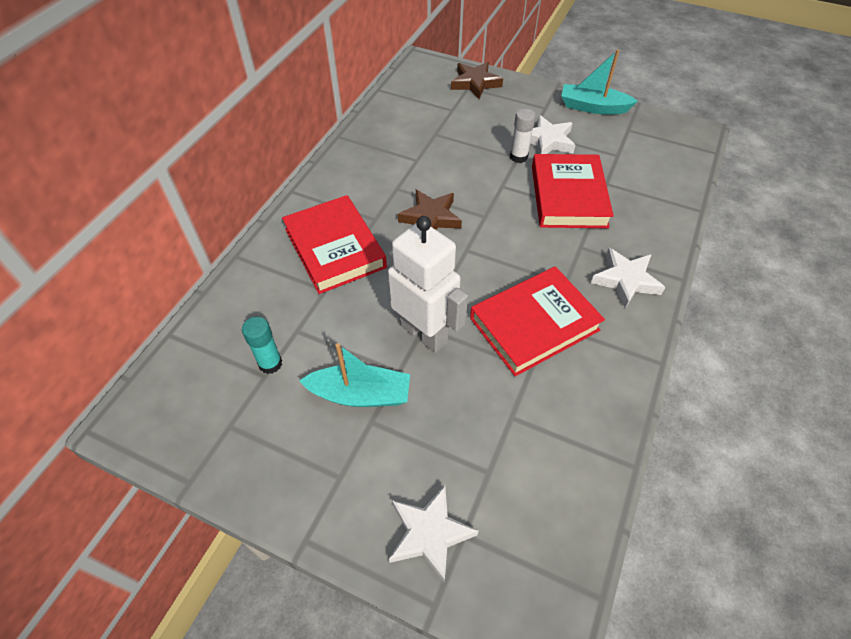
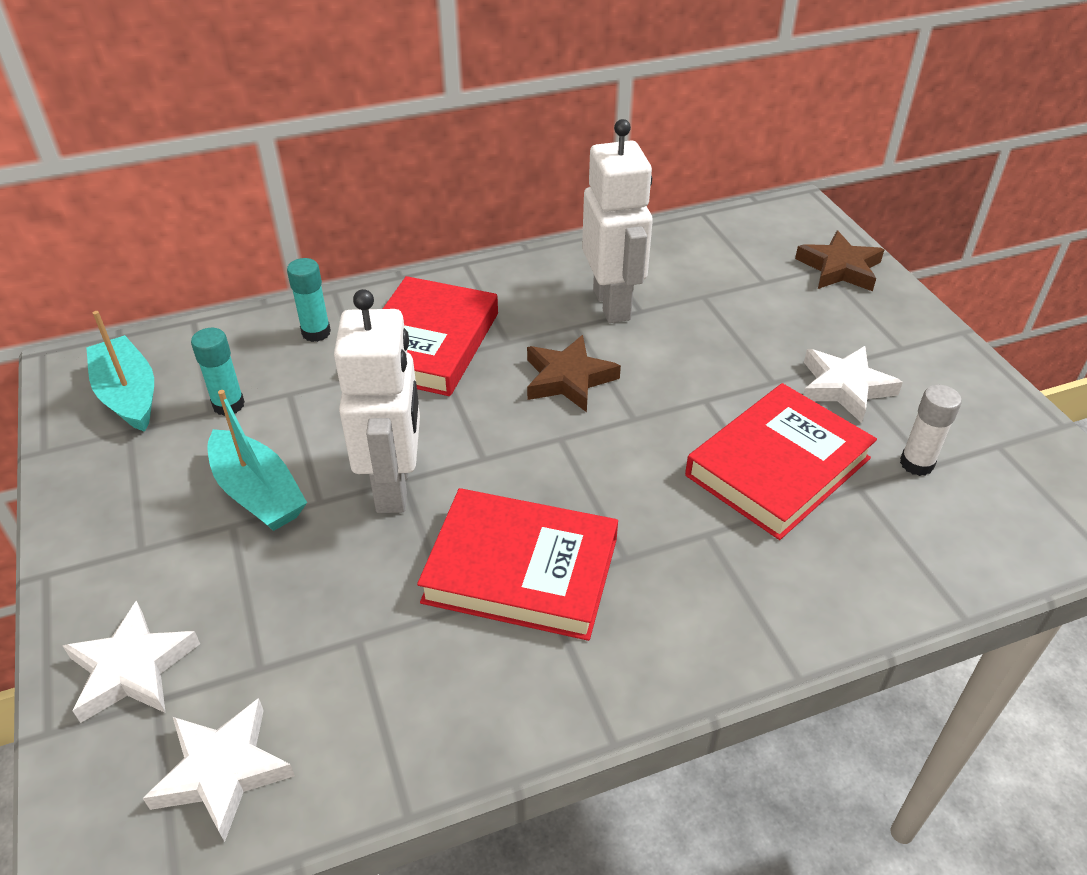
camera: 45 degrees right, 10 degrees down
white glue stick [510,108,536,163] -> white glue stick moved to [900,385,962,476]
turquoise boat [562,49,638,115] -> turquoise boat moved to [86,311,154,432]
white star [591,248,665,308] -> white star moved to [143,698,295,842]
none -> turquoise glue stick [287,258,331,342]
none -> white robot [582,119,653,323]

